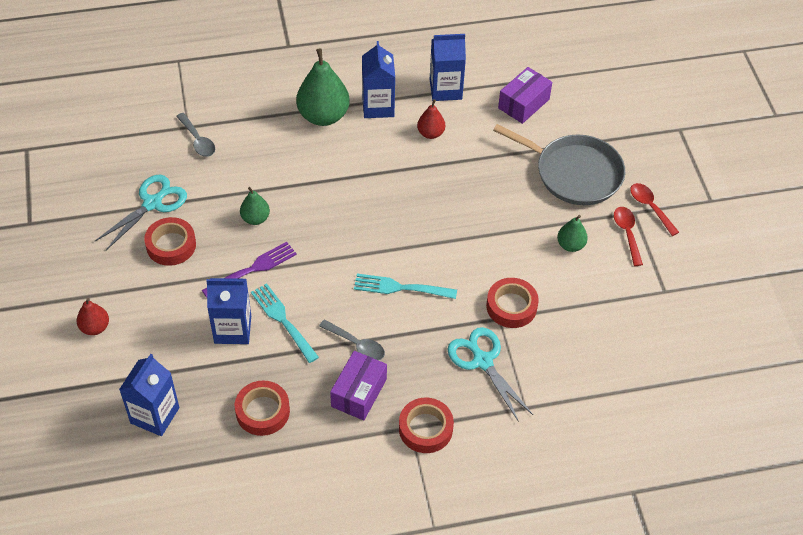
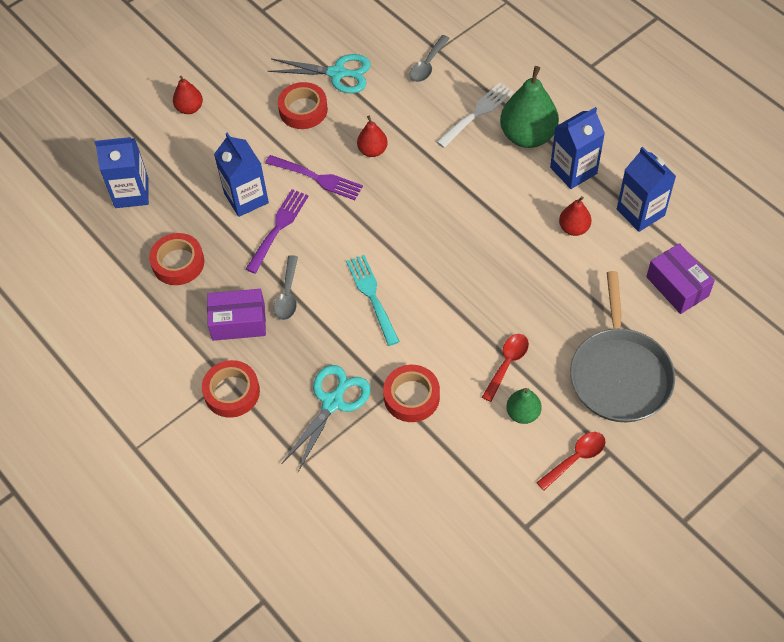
camera: 65 degrees right, 5 degrees up
green pear [240,187,270,225] -> red pear [357,116,388,157]
turquoise fork [251,283,319,363] -> purple fork [246,189,309,274]
purple box [498,67,552,124] -> purple box turned 45 degrees clockwise [646,243,715,314]
red spoon [630,183,679,236] -> red spoon moved to [482,334,529,402]
none -> white fork [437,82,513,148]

